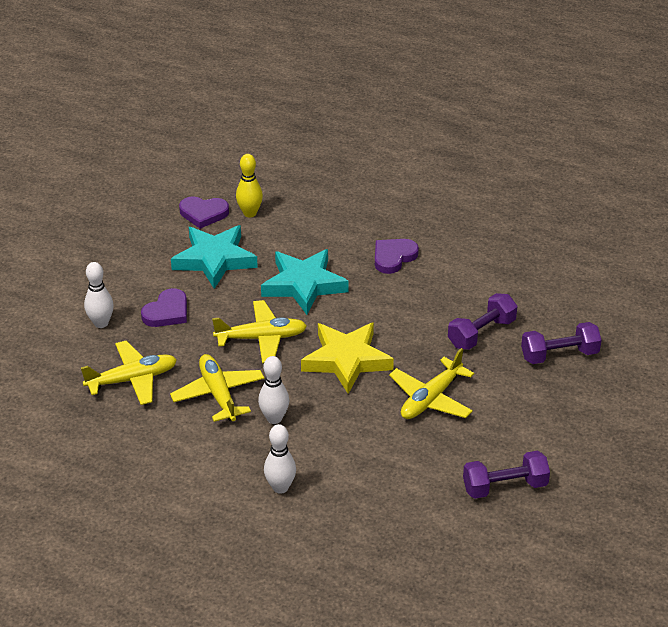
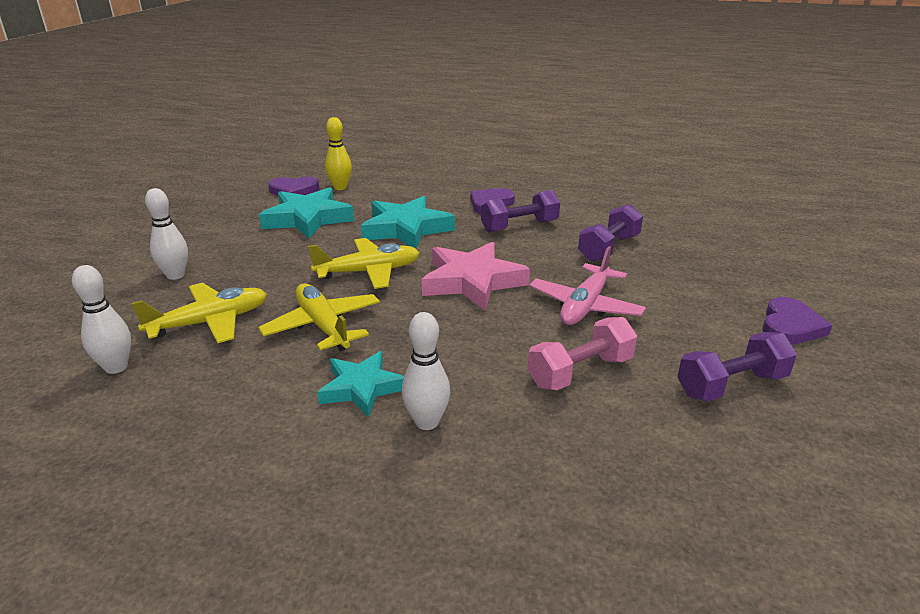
camera: 10 degrees left, 10 degrees down
purple heart [141,288,187,327] -> purple heart moved to [762,297,832,344]
white bowling pin [258,356,289,424] -> white bowling pin moved to [72,265,131,374]
yellow star [301,322,394,394] -> pink star [421,242,530,311]
yellow plane [389,348,474,419] -> pink plane [530,246,646,325]
purple dumbbell [521,322,601,364] -> purple dumbbell moved to [481,190,560,232]
none -> turquoise star [317,351,404,418]
none -> pink dumbbell [528,317,637,390]

